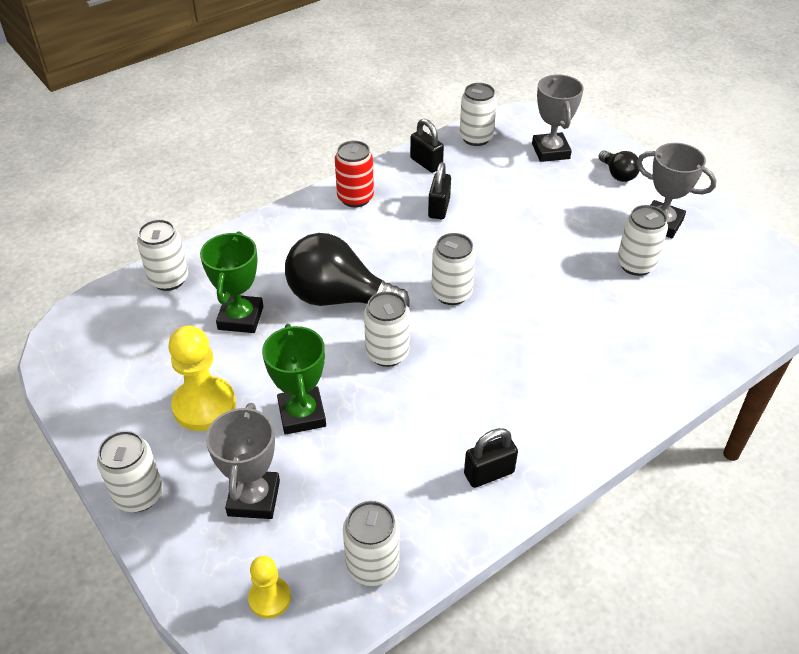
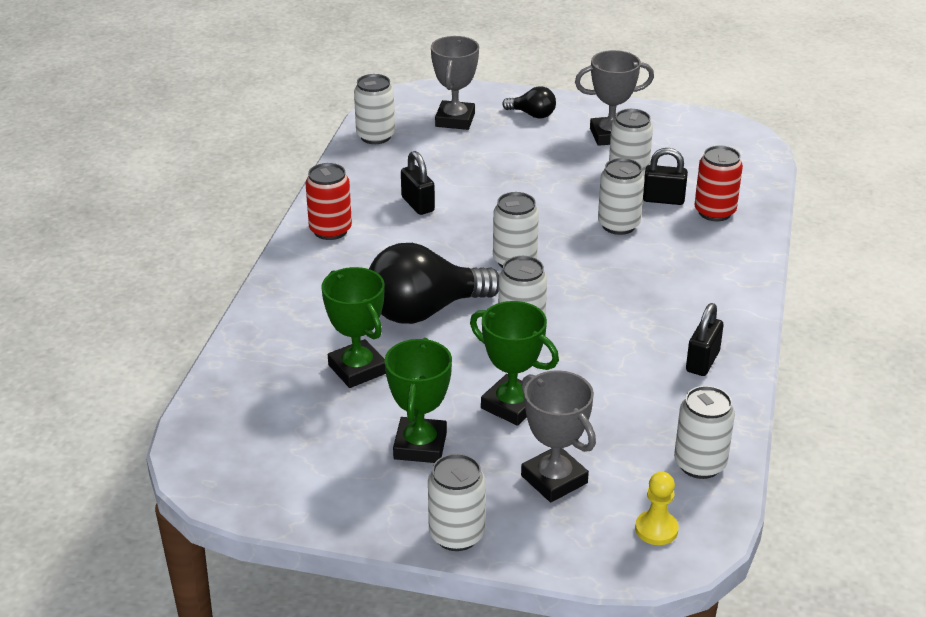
camera: 40 degrees left, 10 degrees down
white can [137,219,188,291] -> white can moved to [598,158,645,235]
yellow pawn [169,326,236,431] -> green trophy [385,338,452,463]
black padlock [410,119,444,173] -> black padlock moved to [643,148,688,205]
grey trophy [532,75,584,162] -> grey trophy turned 60 degrees clockwise [431,36,479,130]
none -> red can [694,146,743,221]

